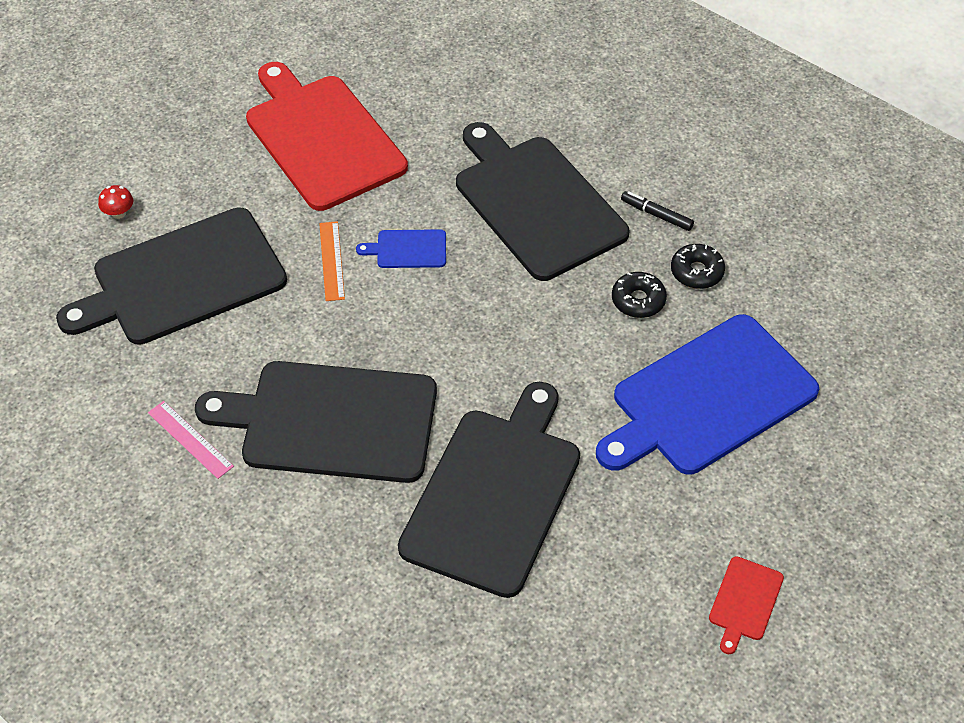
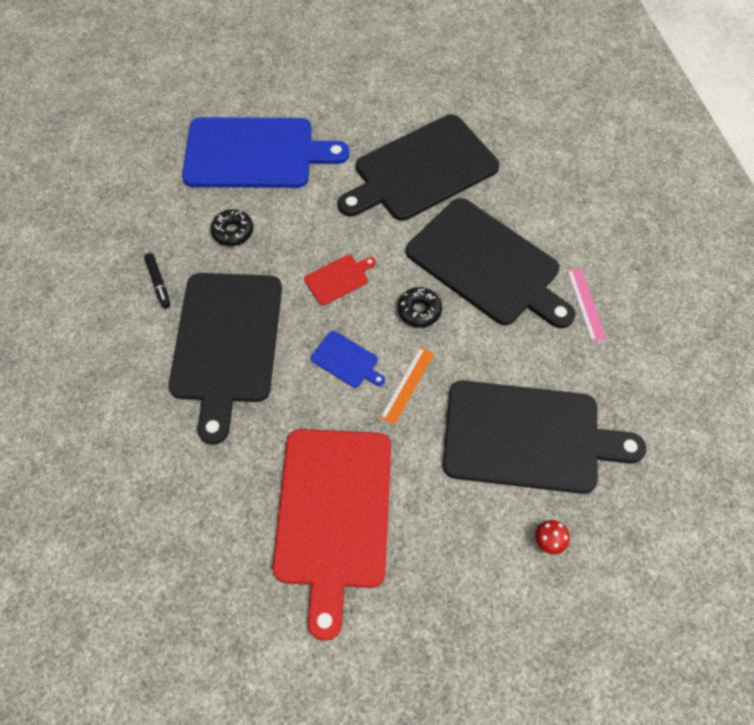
camera: 145 degrees left, 10 degrees up
black donut [671,244,725,289] -> black donut moved to [398,287,442,328]
red cutting board [709,556,784,654] -> red cutting board moved to [304,255,376,305]

